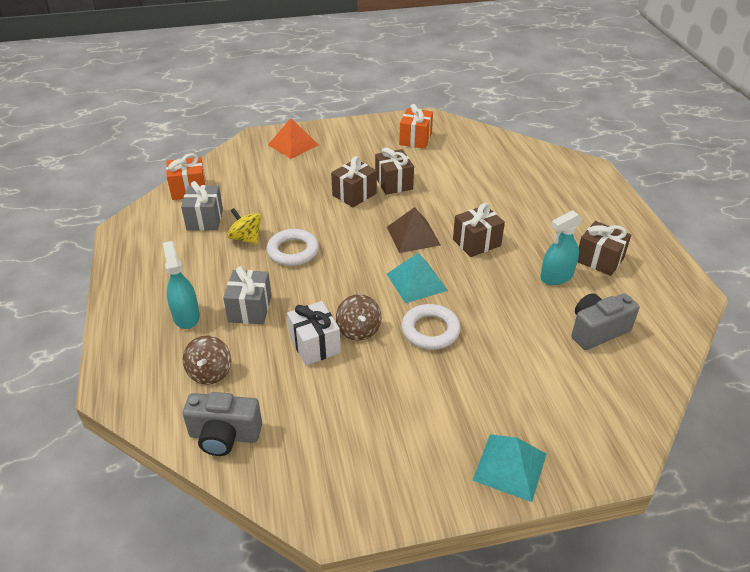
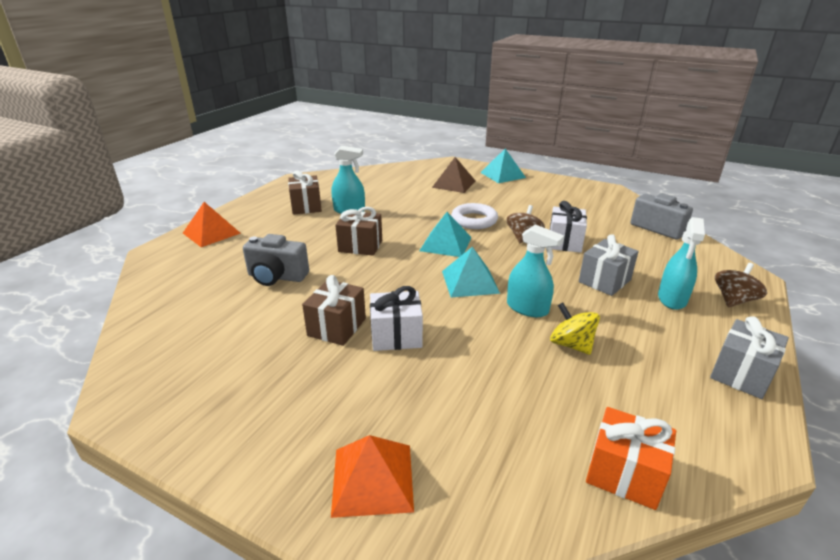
camera: 140 degrees left, 10 degrees down
grey gift [181,181,223,231] -> grey gift moved to [710,316,789,399]
brown spinning top [183,335,231,385] -> brown spinning top moved to [715,263,767,307]
yellow spinning top [227,208,261,244] -> yellow spinning top turned 150 degrees clockwise [550,302,600,355]
white ring [266,229,319,266] -> turquoise spray bottle [507,224,564,317]
brown gift [331,156,377,207] -> white gift [370,286,423,351]
brown pyramid [387,207,441,253] -> brown pyramid moved to [432,157,476,193]
orange gift [399,104,433,149] -> none
grey camera [571,293,639,350] -> grey camera moved to [243,234,309,286]
none -> orange pyramid [183,202,241,247]
none -> turquoise pyramid [442,247,500,297]

